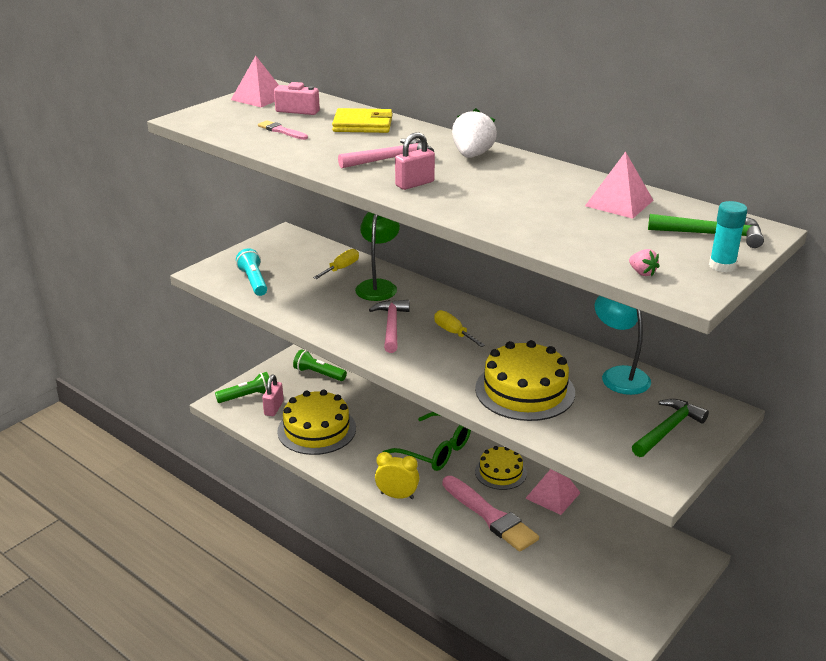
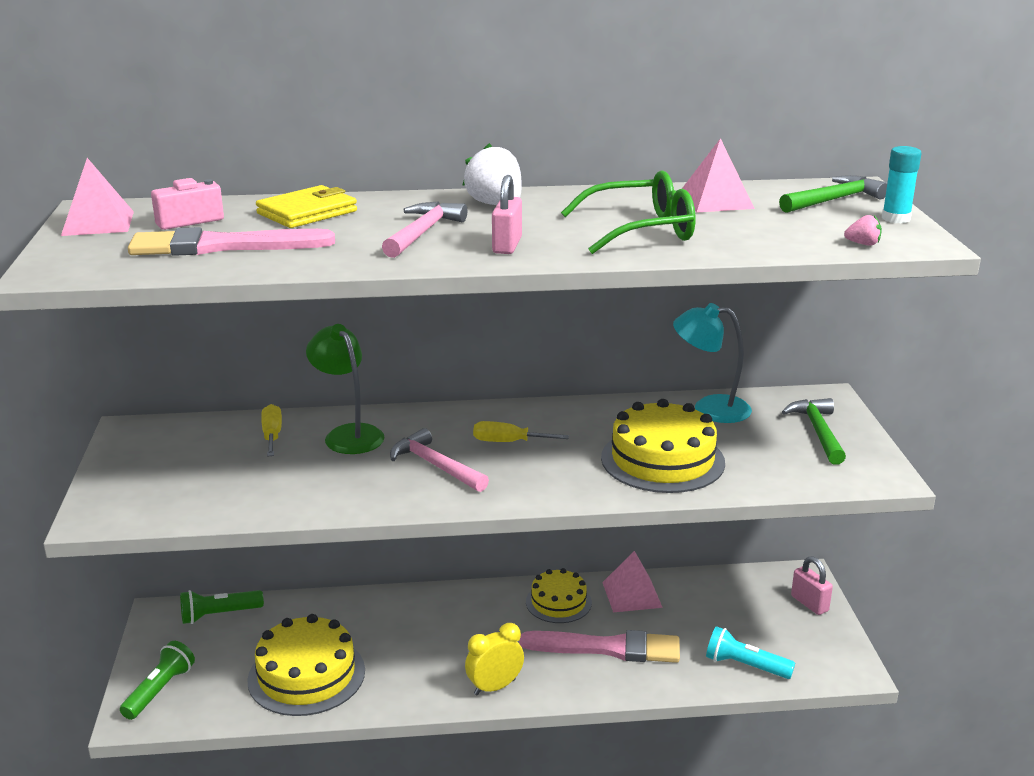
camera: 45 degrees left, 5 degrees down
turquoise flashlight [236,248,267,296] -> turquoise flashlight moved to [706,626,795,679]
pink brush [258,120,308,140] -> pink brush [128,227,335,256], size x2.11
pink padlock [262,375,284,416] -> pink padlock moved to [791,556,833,615]
green glasses [383,412,471,471] -> green glasses moved to [561,170,696,254]

